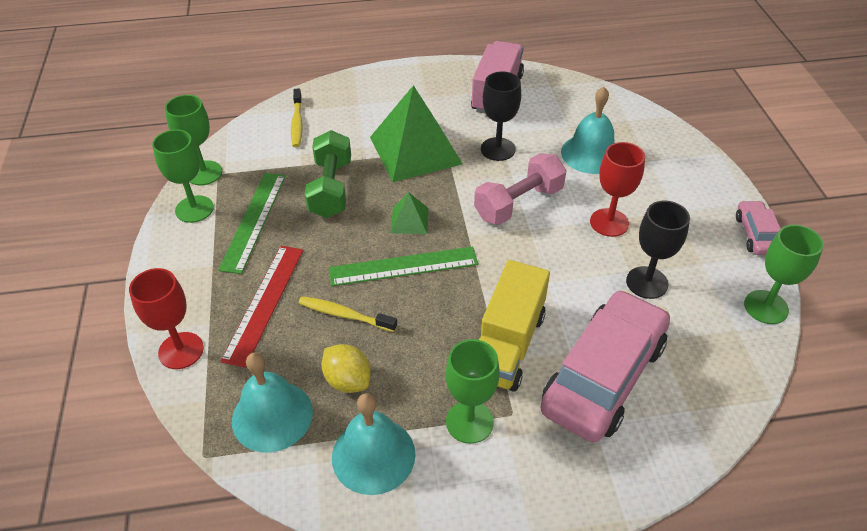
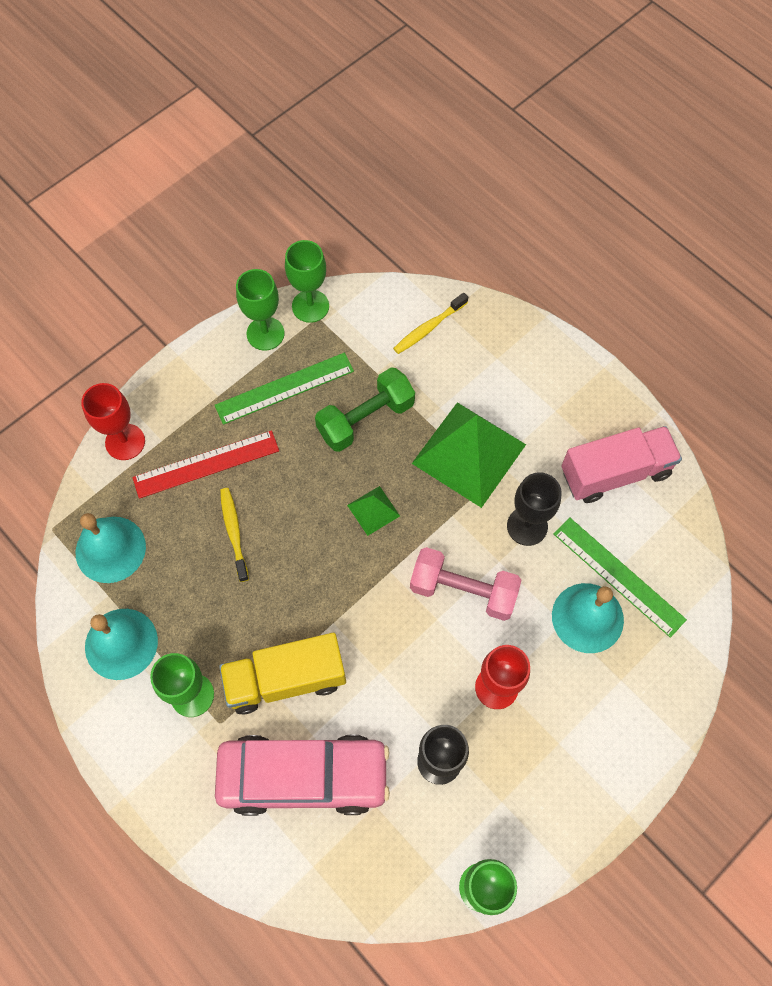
camera: 55 degrees right, 20 degrees up
yellow lemon [322,344,371,393] -> none
green ruler [329,247,478,286] -> green ruler moved to [554,517,687,638]
pink car [736,201,780,255] -> none

